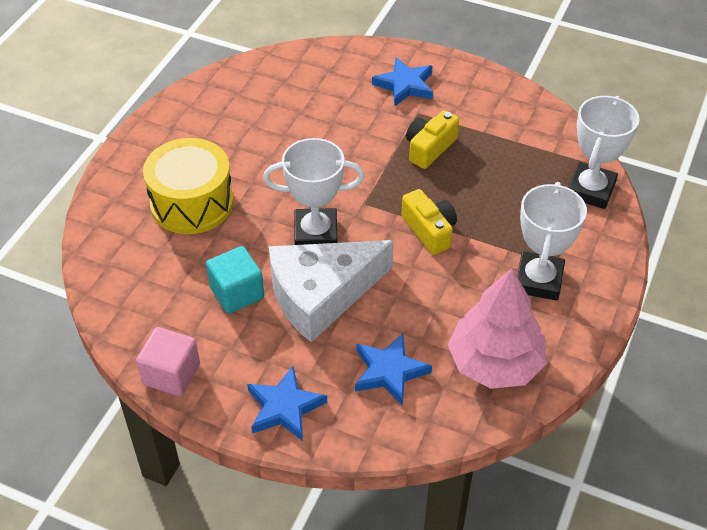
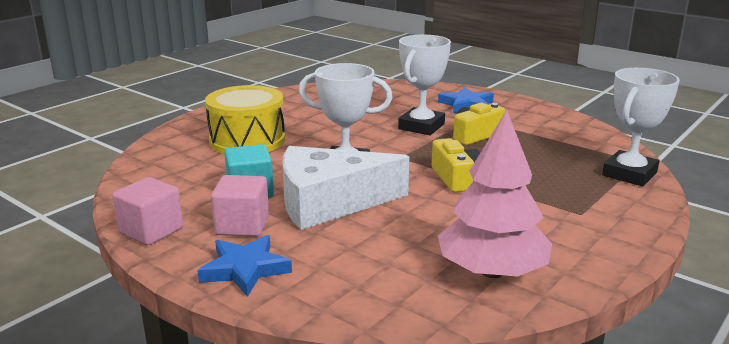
camera: 15 degrees right, 25 degrees down
blue star [355,333,432,406] -> none
white trophy [517,182,587,301] -> white trophy moved to [398,35,451,135]
none -> pink cube [211,175,269,237]

